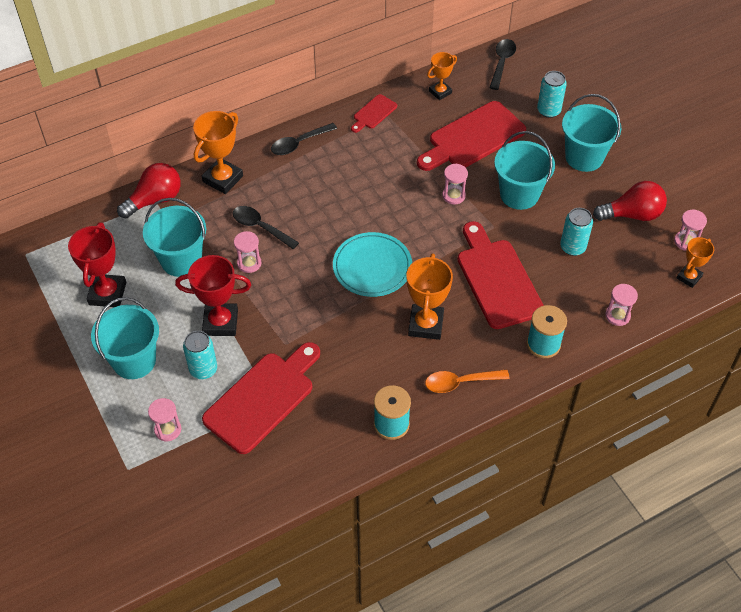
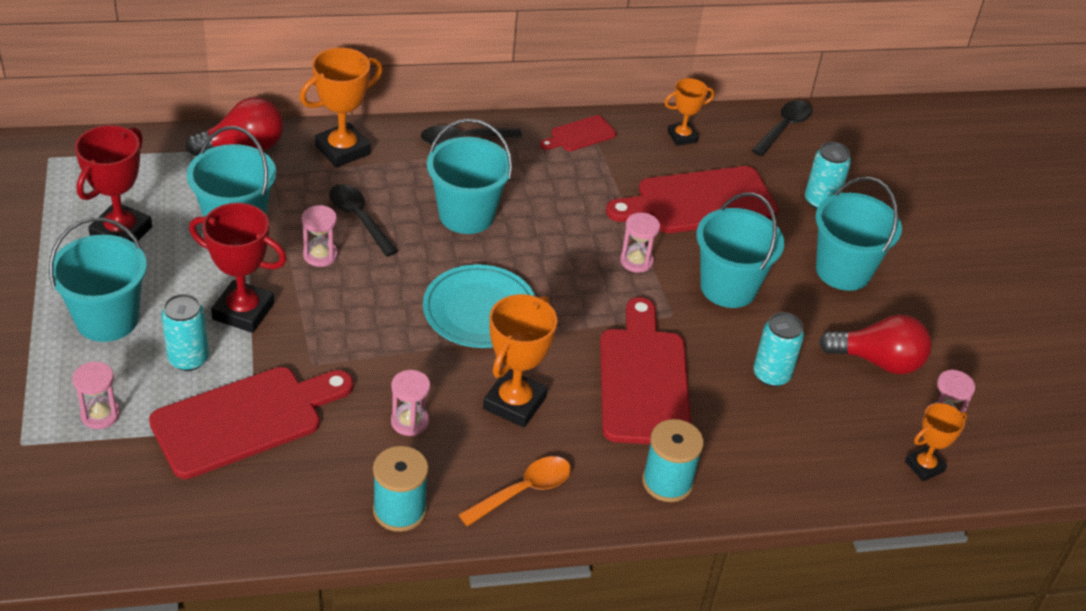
camera: 15 degrees right, 10 degrees down
orange spoon [425,370,509,393] -> orange spoon turned 135 degrees clockwise [458,456,571,526]
pink hourglass [605,284,638,326] -> pink hourglass moved to [391,370,430,436]
none -> turquoise bucket [427,118,513,234]

